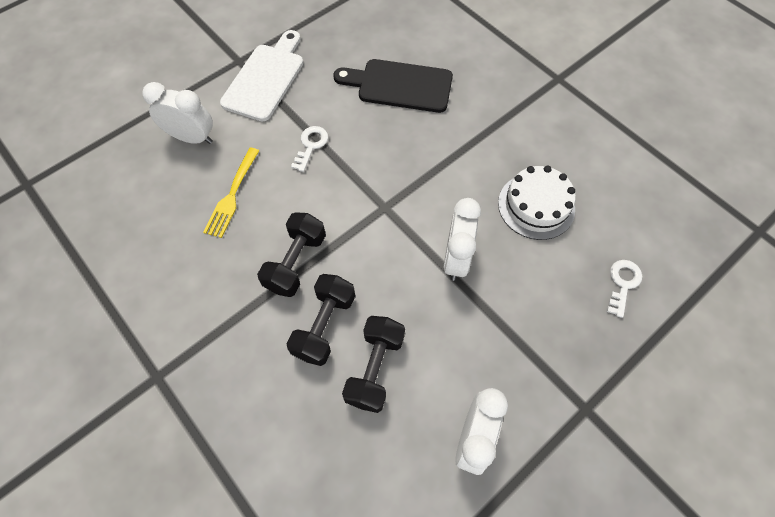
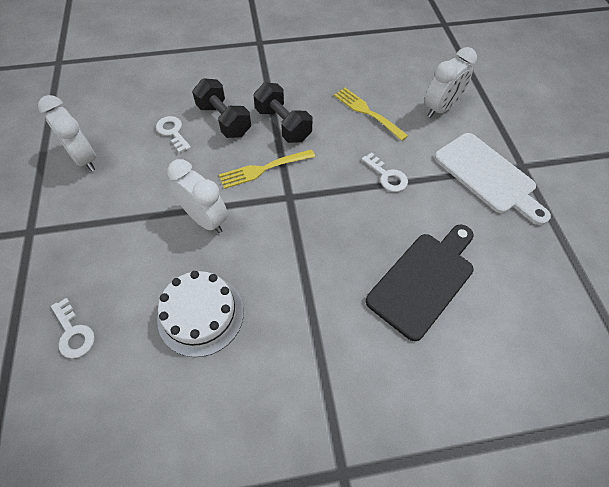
camera: 120 degrees right, 5 degrees down
black dumbbell [342,316,405,413] -> white key [156,116,191,153]
none -> yellow fork [219,149,315,189]

